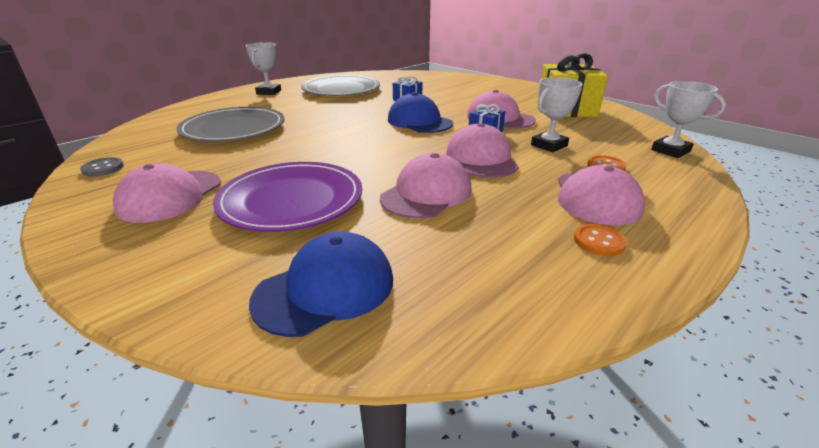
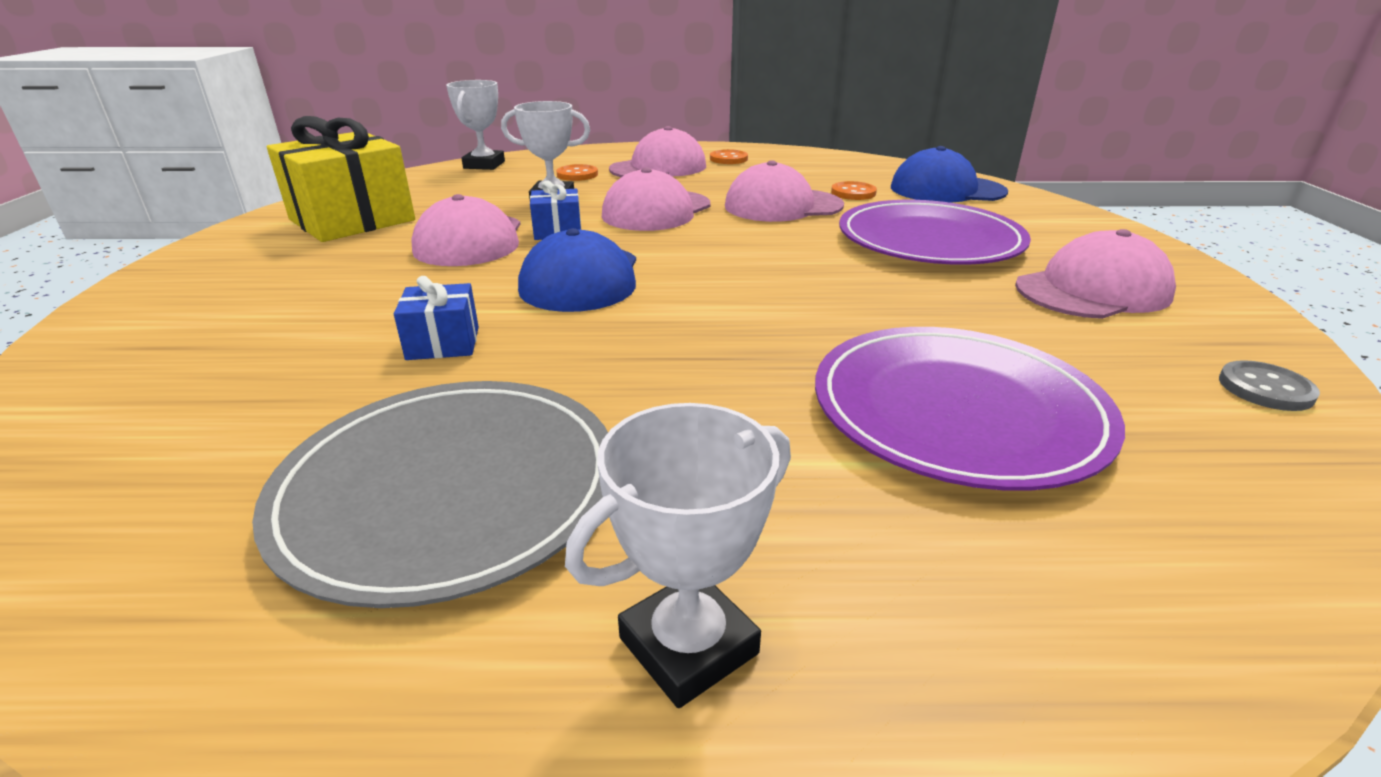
camera: 135 degrees left, 0 degrees up
grey plate [177,107,285,142] -> purple plate [815,327,1125,491]
none -> orange button [831,181,877,200]

